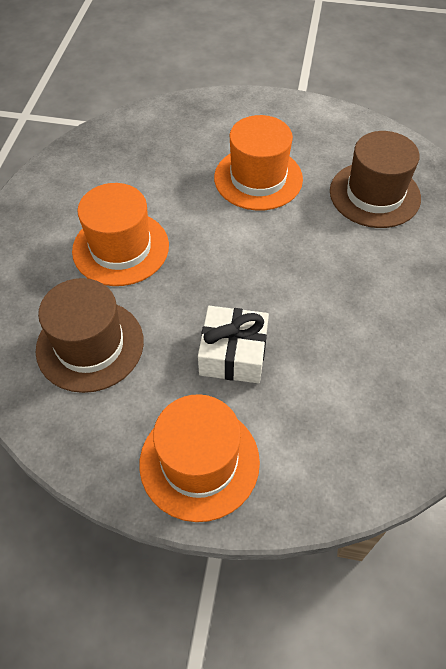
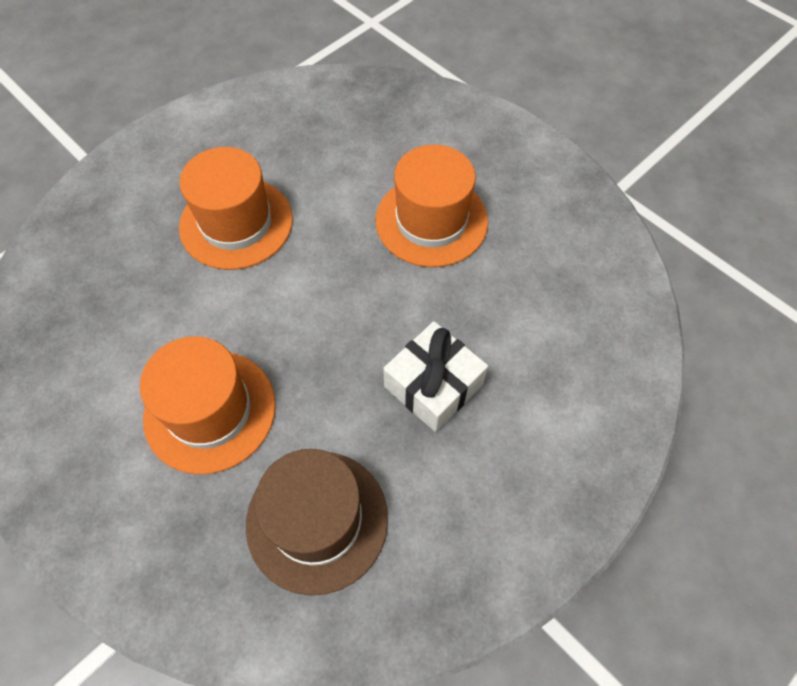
camera: 55 degrees left, 5 degrees up
orange hat [139,394,260,522] -> orange hat moved to [376,145,488,267]
brown hat [330,131,421,228] -> none

